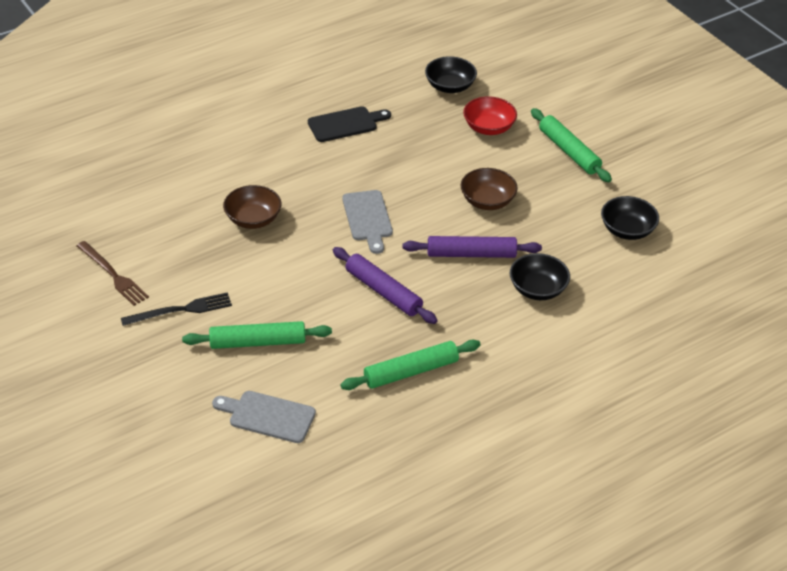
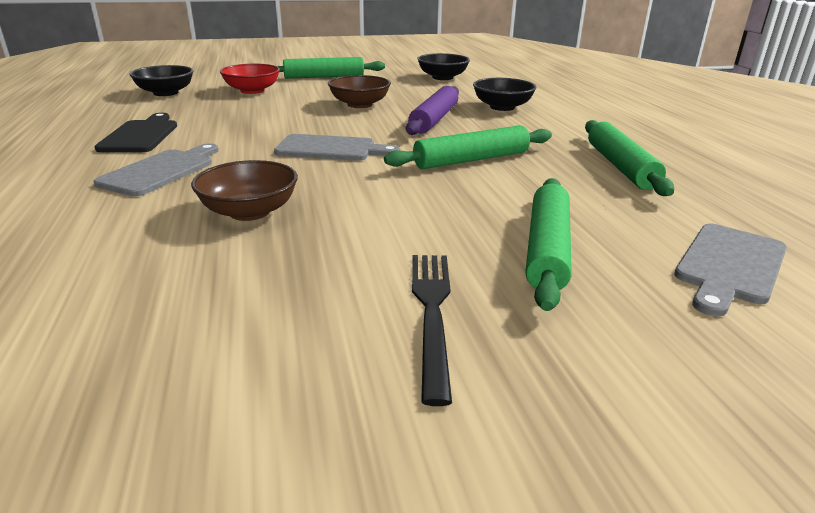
camera: 70 degrees left, 15 degrees down
brown fork [77,241,149,306] -> none
purple rolling pin [333,247,438,324] -> green rolling pin [384,125,552,169]
none -> grey cutting board [94,143,219,196]

